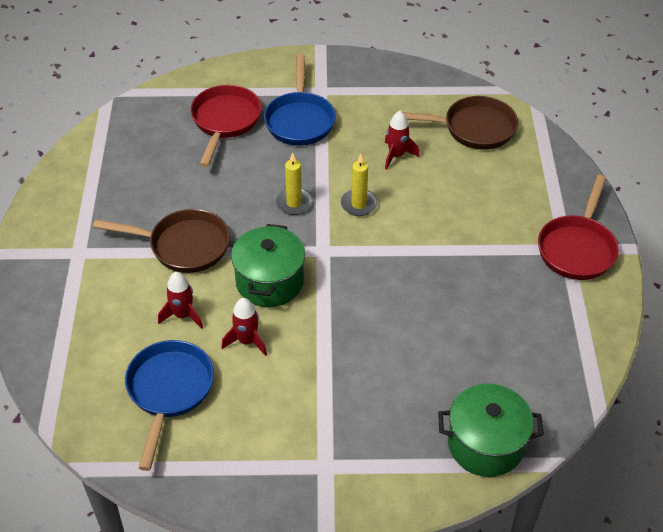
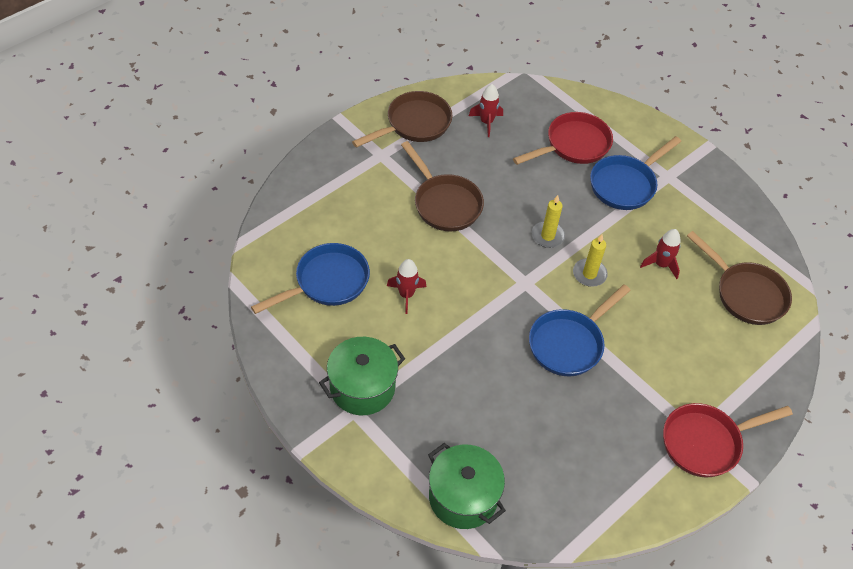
camera: 45 degrees right, 5 degrees up
red rocket [158,272,203,329] -> red rocket moved to [469,84,503,137]
green pot [231,224,305,307] -> green pot moved to [319,337,405,415]
none -> brown pan [352,91,452,148]
none -> blue pan [529,284,631,376]

